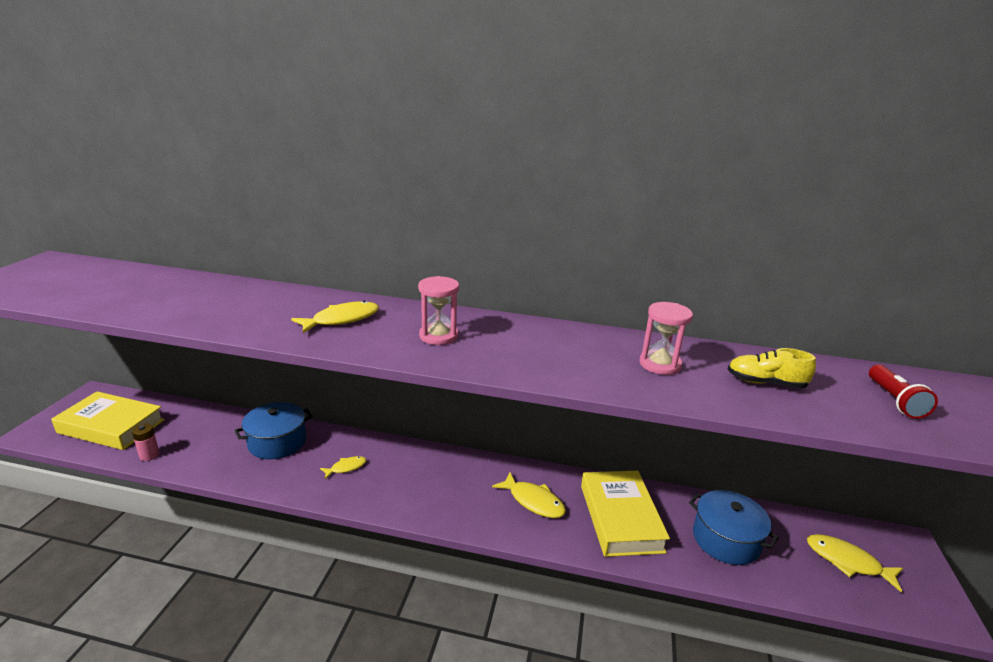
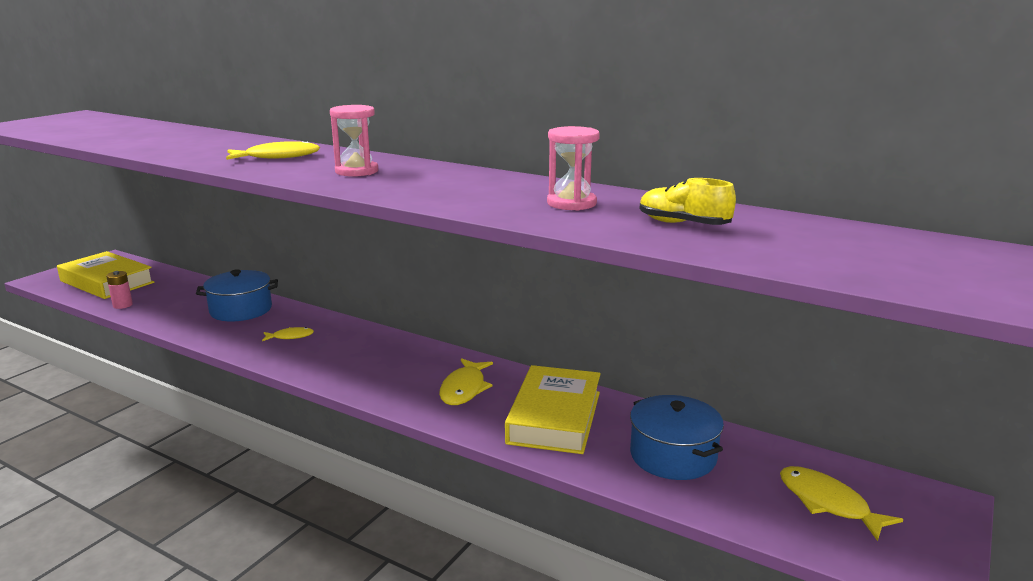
camera: 20 degrees right, 5 degrees down
yellow fish [492,472,566,518] -> yellow fish turned 45 degrees clockwise [439,358,493,405]
red flashlight [869,365,938,419] -> none

